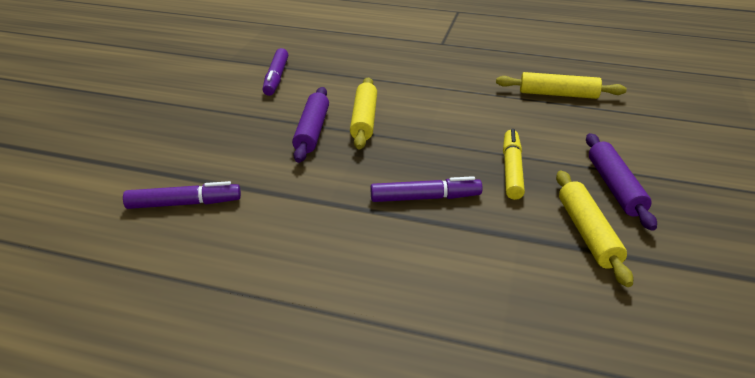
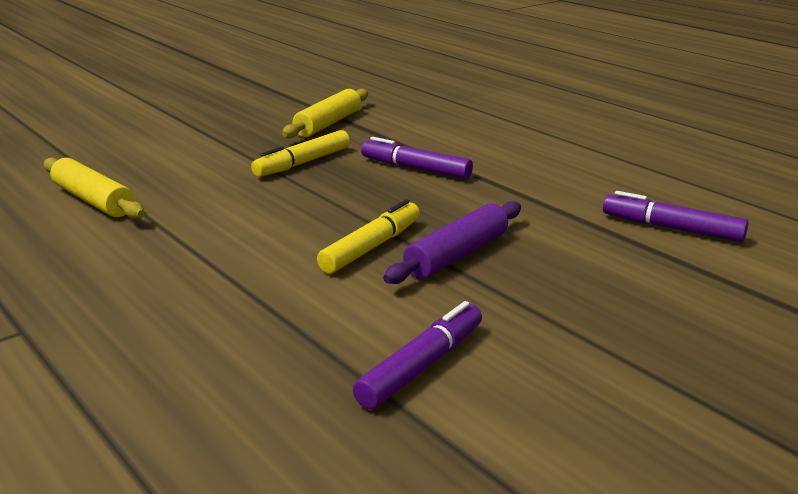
camera: 145 degrees left, 10 degrees down
yellow rolling pin [350,77,377,149] -> yellow marker [317,199,420,274]
purple rolling pin [586,133,657,231] -> none

